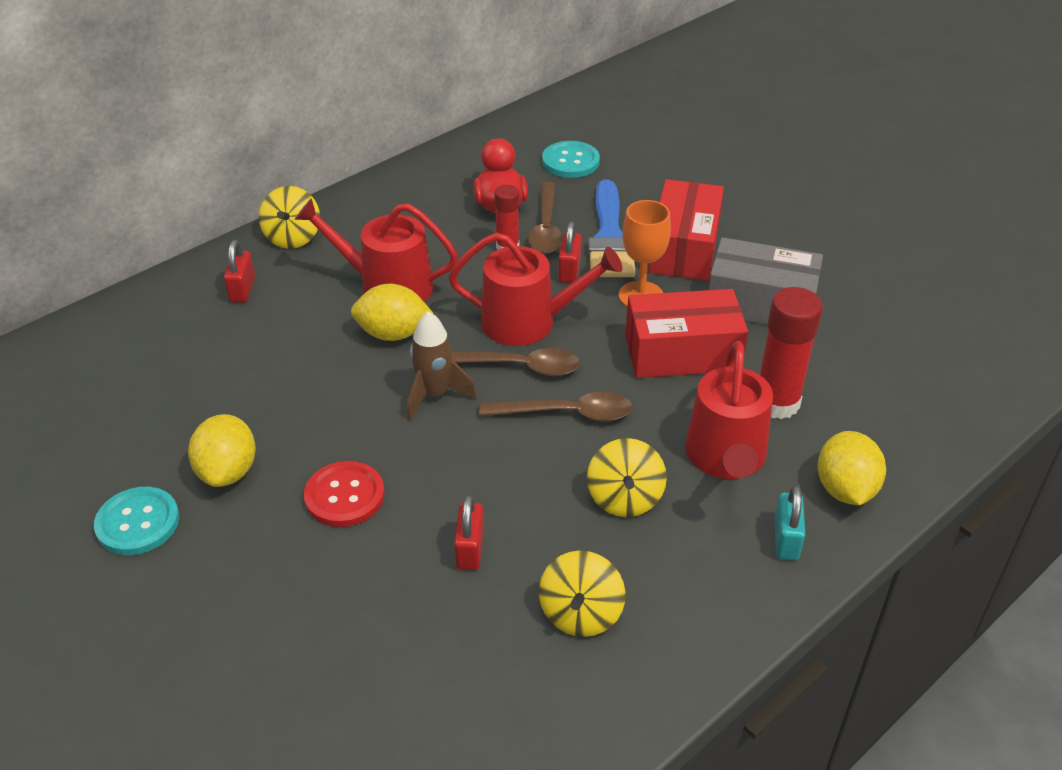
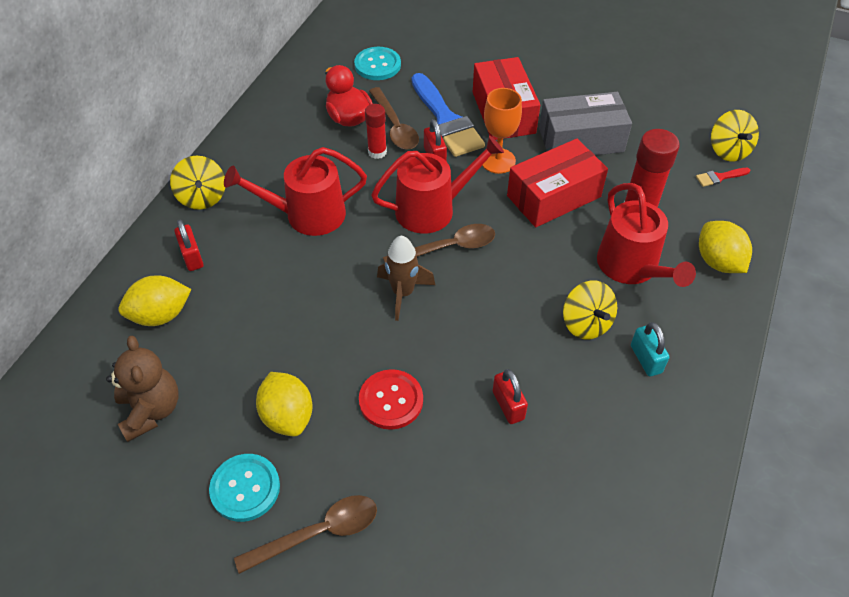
camera: 25 degrees left, 10 degrees up
yellow lemon [351,284,434,341] -> yellow lemon moved to [118,275,192,326]
brown spoon [479,391,633,421] -> brown spoon moved to [234,495,377,574]
yellow spinning top [539,550,625,637] -> yellow spinning top moved to [711,110,759,162]
turquoise padlock [775,485,805,560] -> turquoise padlock moved to [631,322,669,377]
none -> brown teddy bear [106,336,179,442]
none -> red brush [696,168,750,187]

